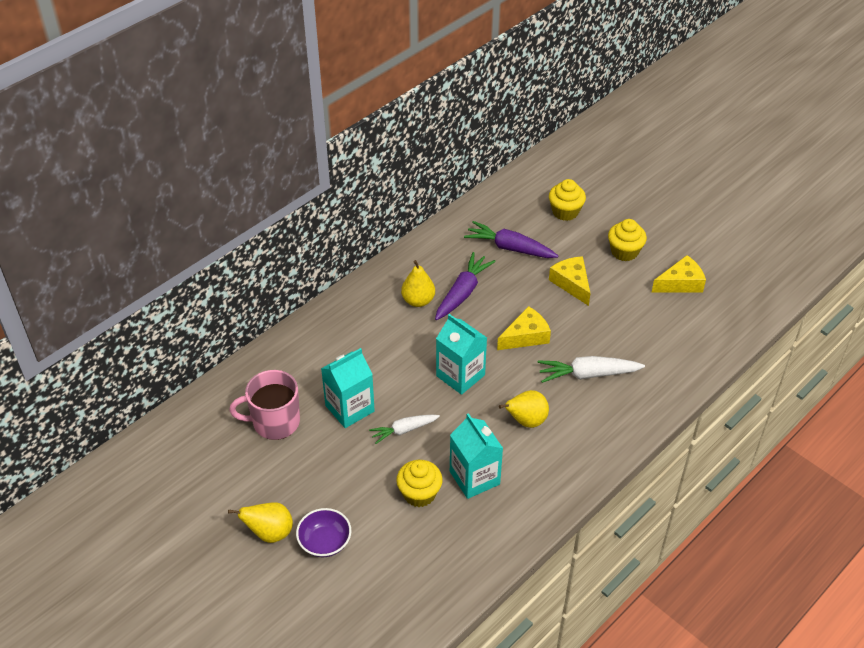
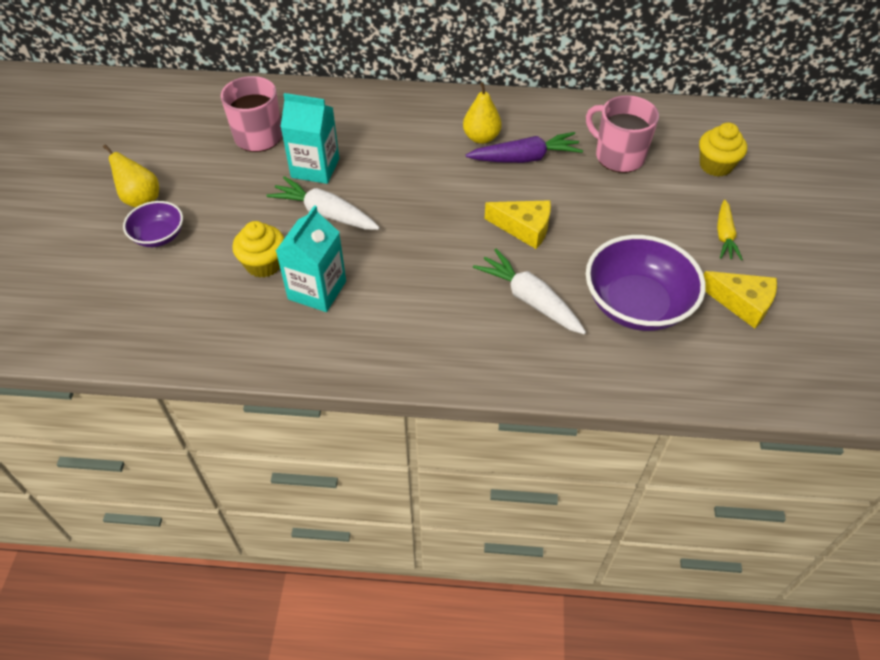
camera: 50 degrees right, 5 degrees up
white carrot [369,414,440,444] -> white carrot [266,176,380,230], size x1.53
turquoise carton [436,314,487,395] -> none
purple carrot [464,221,558,258] -> pink mug [586,95,659,173]
yellow pear [499,390,549,428] -> none
yellow cheese [549,256,591,306] -> none
yellow cupcake [608,219,647,261] -> yellow carrot [717,200,743,260]
none -> purple bowl [586,235,706,331]

